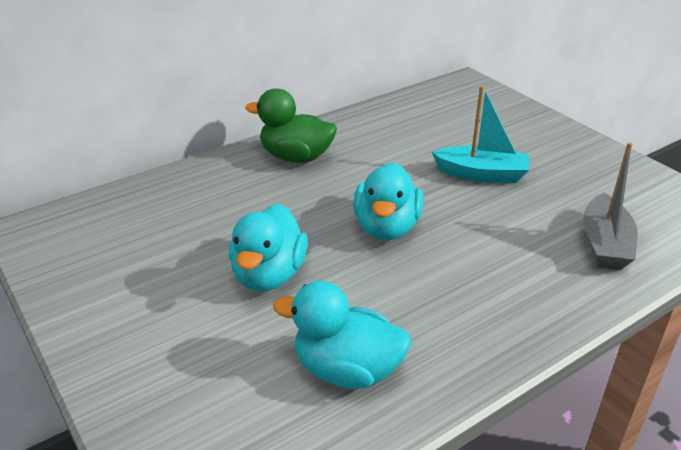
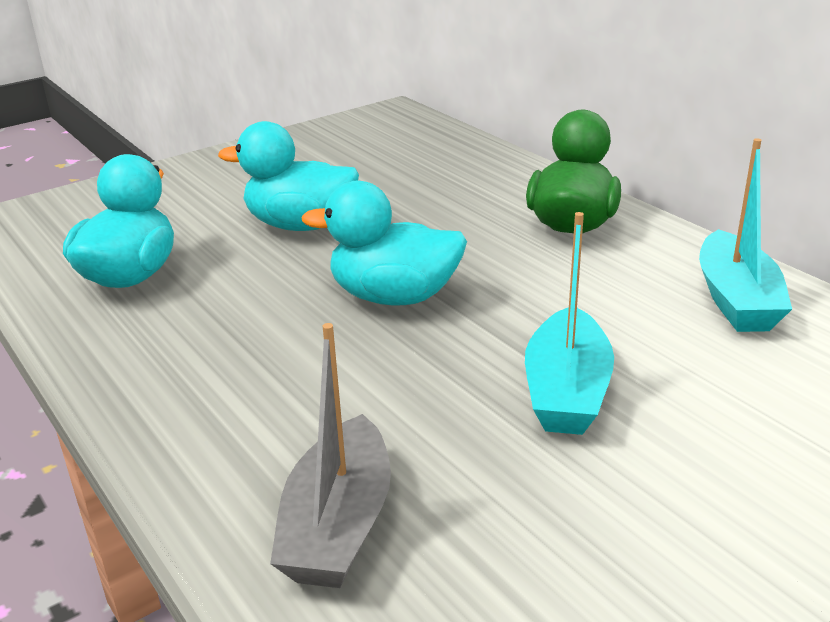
camera: 90 degrees right, 5 degrees down
grey boat [583,142,638,270] -> grey boat turned 90 degrees counterclockwise [270,323,391,588]
none -> turquoise boat [699,138,792,332]

